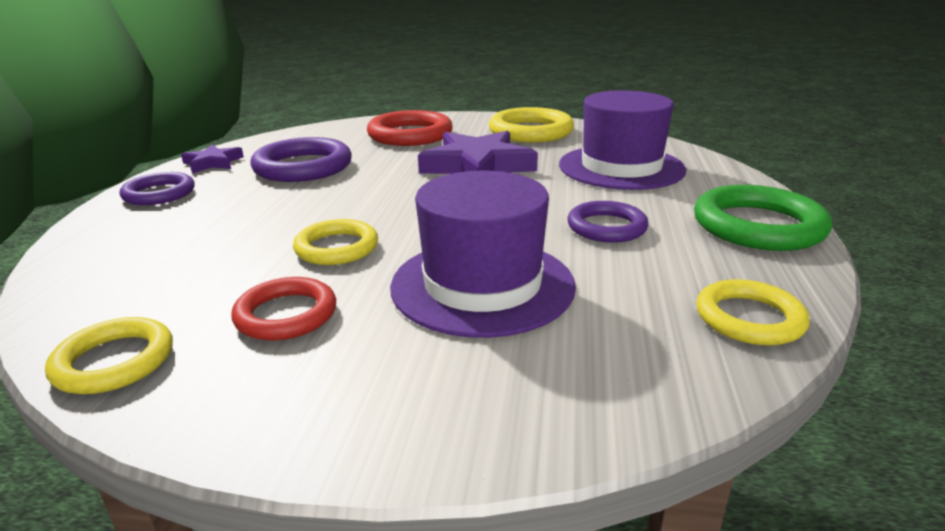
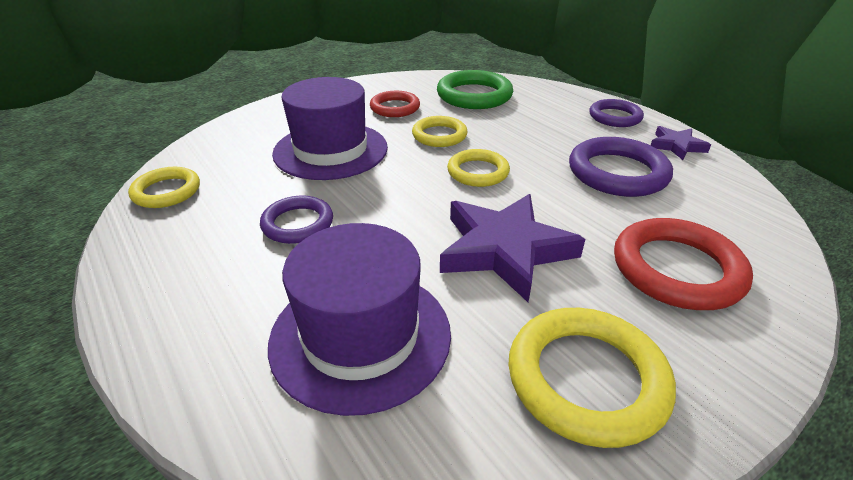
camera: 135 degrees right, 10 degrees up
yellow ring [45,317,173,394] -> yellow ring moved to [447,149,510,187]
green ring [694,185,832,251] -> green ring moved to [437,70,513,109]

